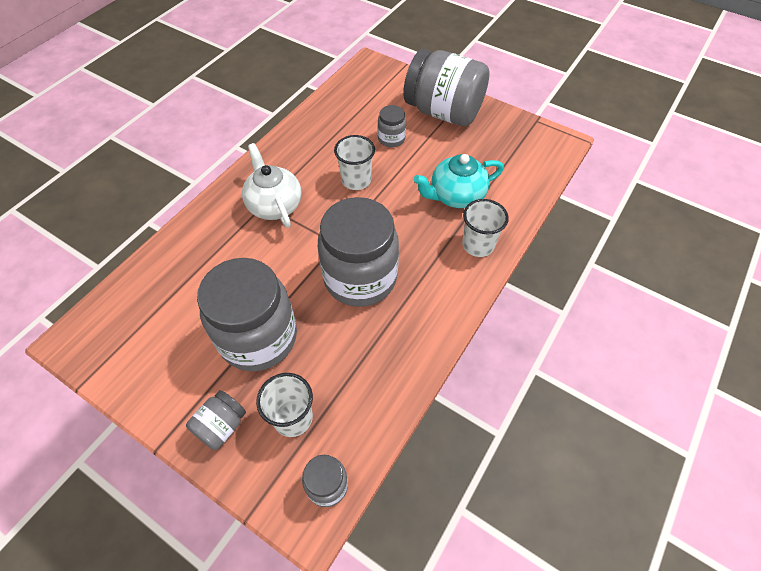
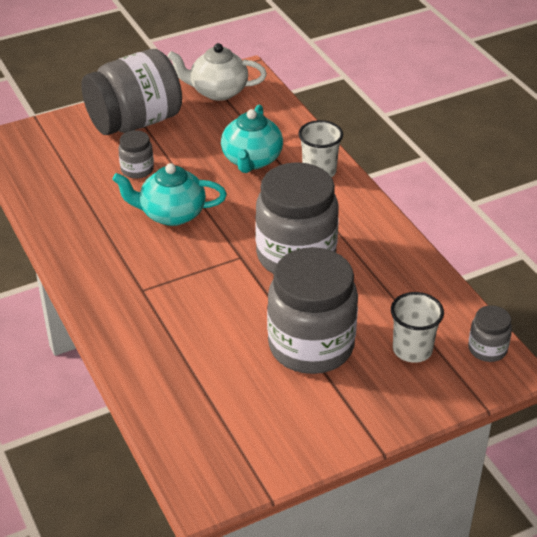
camera: 60 degrees left, 15 degrees down
grey jar [186,390,246,450] -> none
white teapot [242,143,302,228] -> white teapot moved to [167,43,267,101]
white cup [334,135,375,190] -> turquoise teapot [112,163,227,226]

